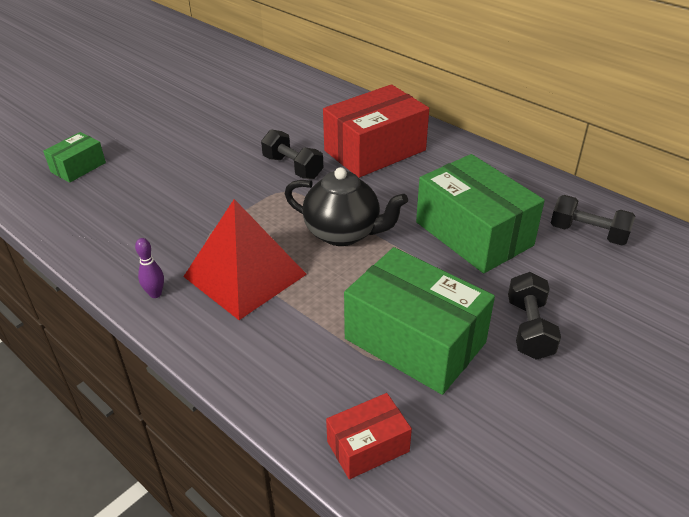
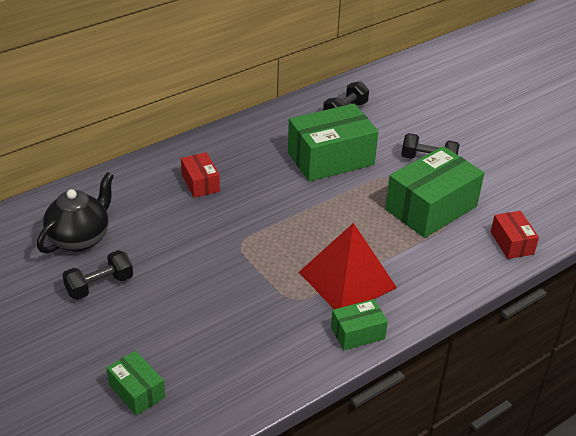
camera: 80 degrees left, 0 degrees up
purple bowling pin [135,238,164,298] -> green box [331,299,388,350]
black dumbbell [261,129,323,179] -> black dumbbell moved to [62,250,133,300]
black teapot [284,167,408,246] -> black teapot moved to [37,172,114,253]
red box [323,84,429,178] -> red box [181,152,220,198], size x0.51

